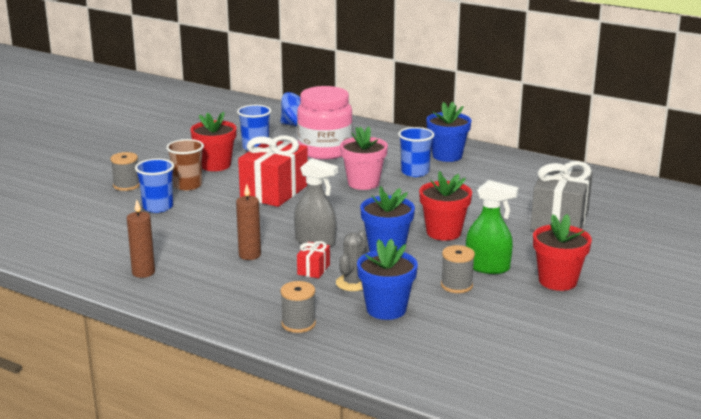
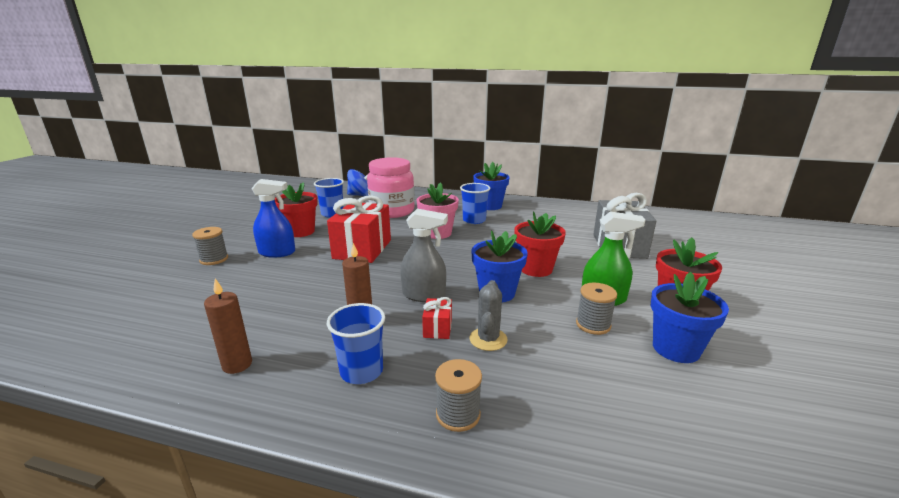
camera: 15 degrees left, 0 degrees up
blue cup [135,159,174,213] -> blue cup moved to [327,303,385,384]
brown cup [166,139,204,191] -> blue spray bottle [251,179,295,258]
blue flower pot [357,239,418,320] -> blue flower pot moved to [651,272,729,363]

